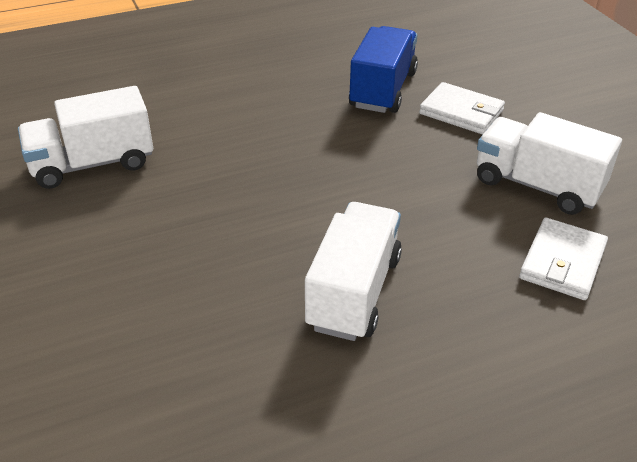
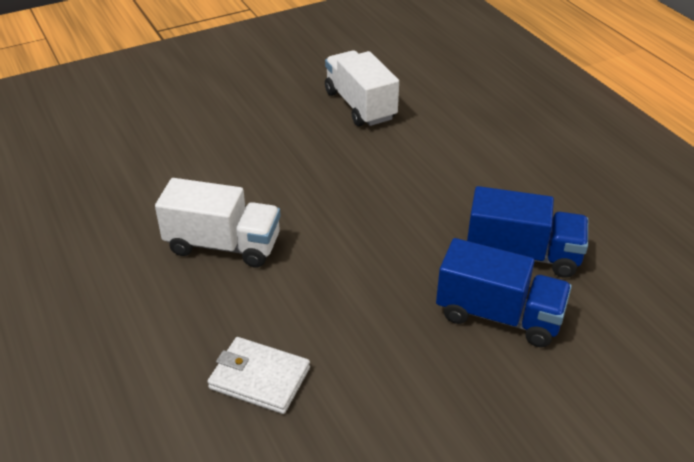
camera: 85 degrees right, 0 degrees up
white wallet [419,82,505,134] -> blue truck [436,238,572,347]
white truck [477,112,622,215] -> none

